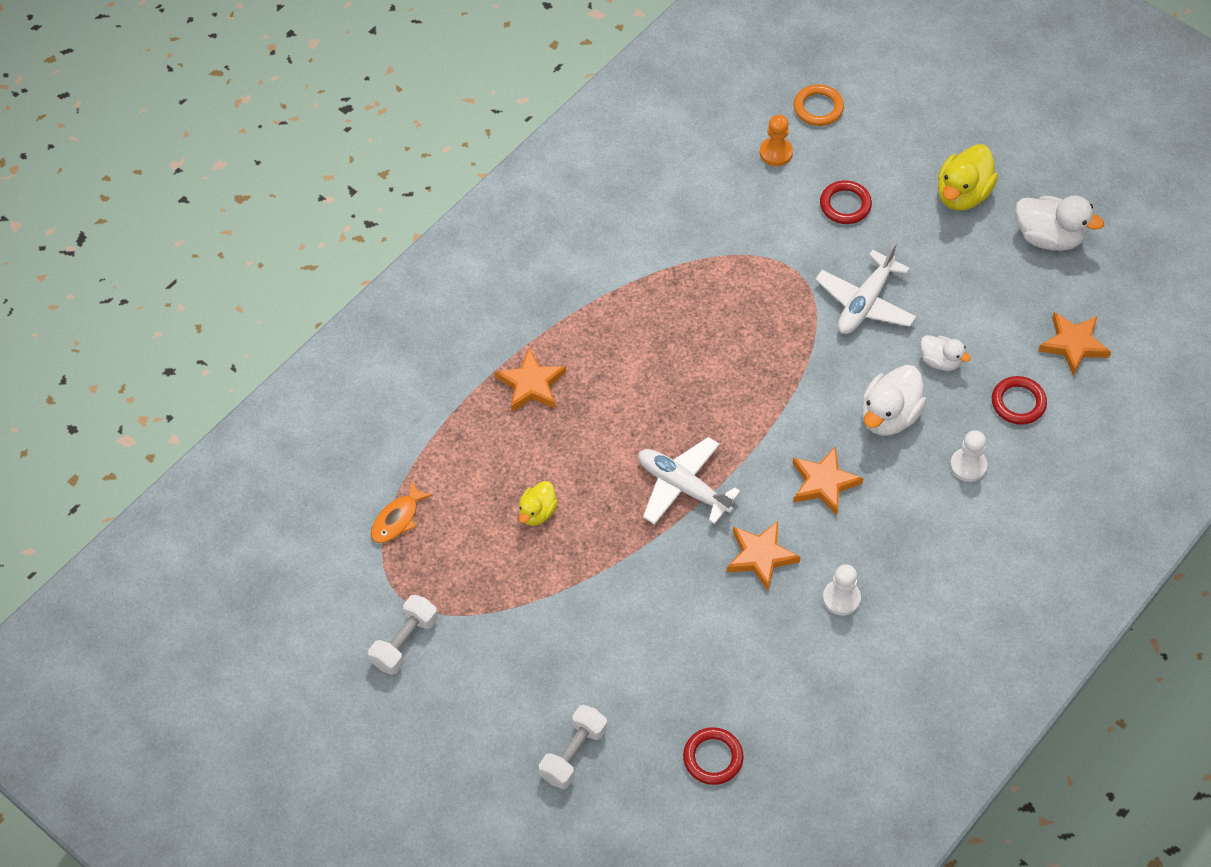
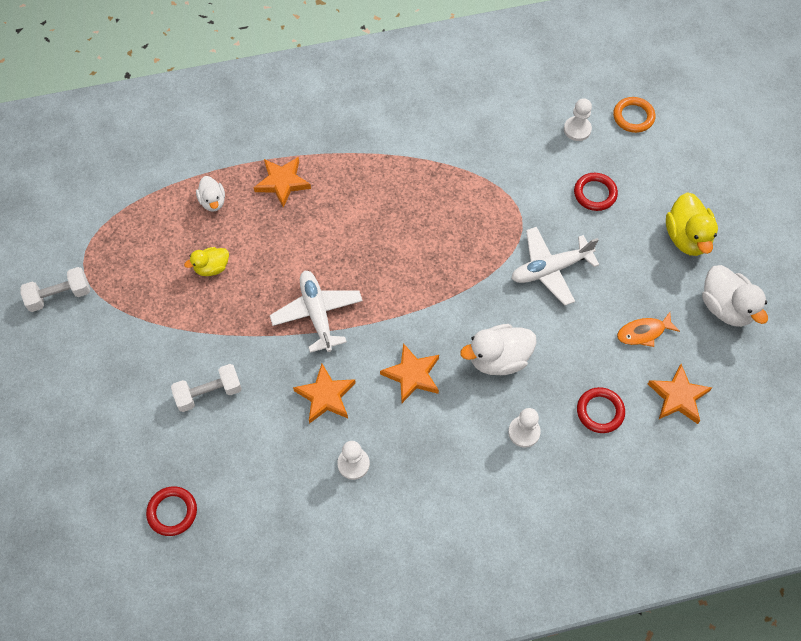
camera: 35 degrees right, 5 degrees up
orange fish [371,481,433,543] -> orange fish moved to [617,312,680,347]
white dumbbell [539,705,607,789] -> white dumbbell moved to [171,364,242,412]
orange pawn [760,115,793,166] -> white pawn [564,98,592,141]
white duck [920,335,971,371] -> white duck moved to [196,176,225,212]
yellow duck [938,144,998,210] -> yellow duck turned 75 degrees counterclockwise [666,193,718,256]

